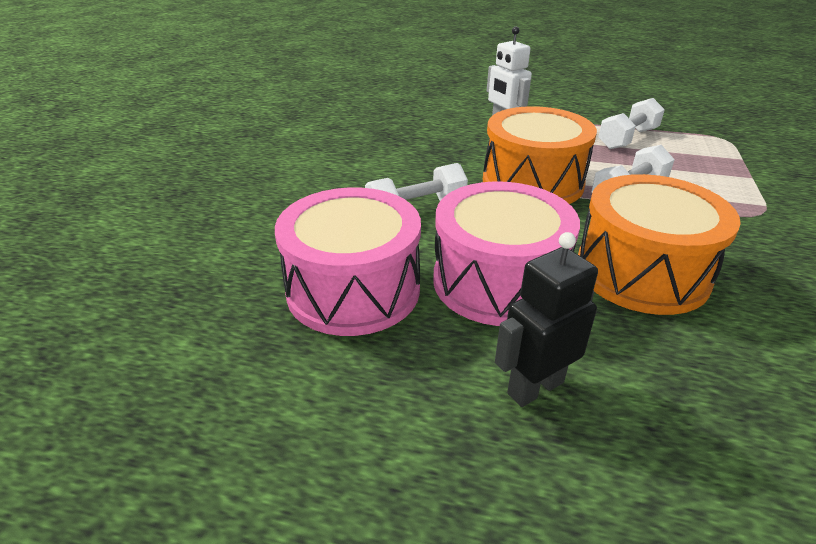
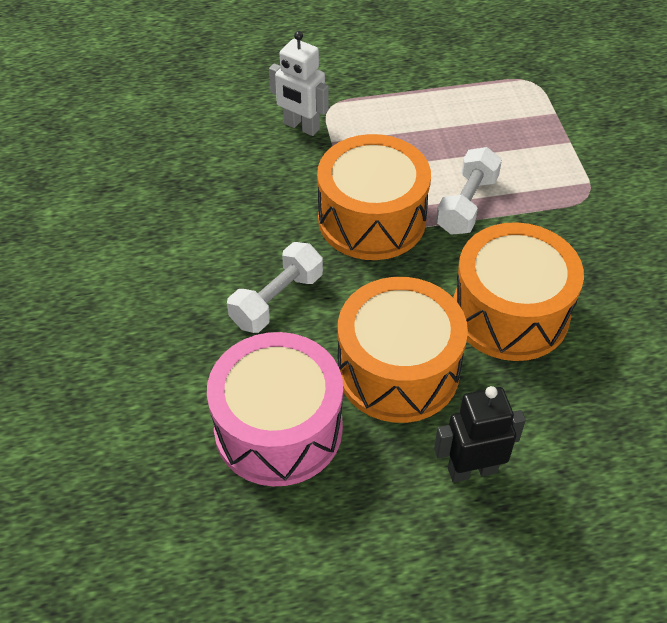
camera: 25 degrees left, 15 degrees up
pink drum [433,181,580,326] -> orange drum [338,277,468,423]
black robot [495,232,598,407] -> black robot turned 45 degrees clockwise [434,386,526,482]
white dumbbell [598,98,665,149] -> none

